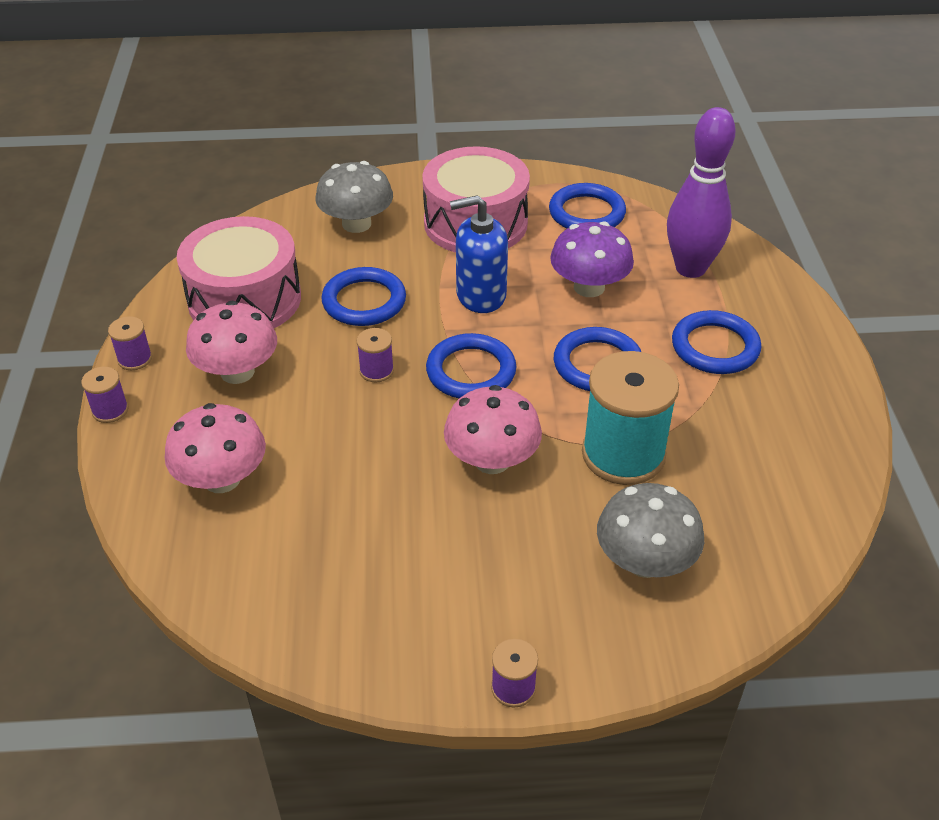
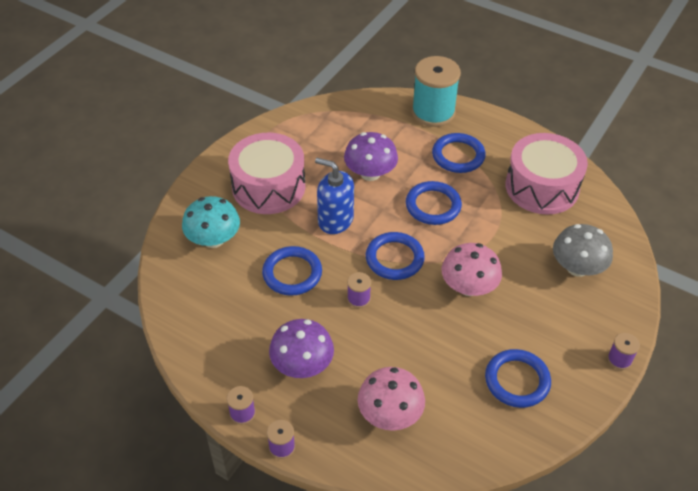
camera: 55 degrees left, 5 degrees up
pink drum [177,216,301,328] -> pink drum moved to [506,133,588,215]
pink mushroom [186,301,277,384] -> purple mushroom [269,319,334,378]
grey mushroom [316,161,393,233] -> turquoise mushroom [182,196,240,248]
blue soap dispenser [450,195,508,313] -> blue soap dispenser turned 90 degrees clockwise [315,158,354,234]
blue ring [549,183,626,228] -> blue ring moved to [485,349,551,408]
turquoise spool [582,351,679,485] -> turquoise spool moved to [412,56,461,127]
purple bowling pin [667,107,736,278] -> none

